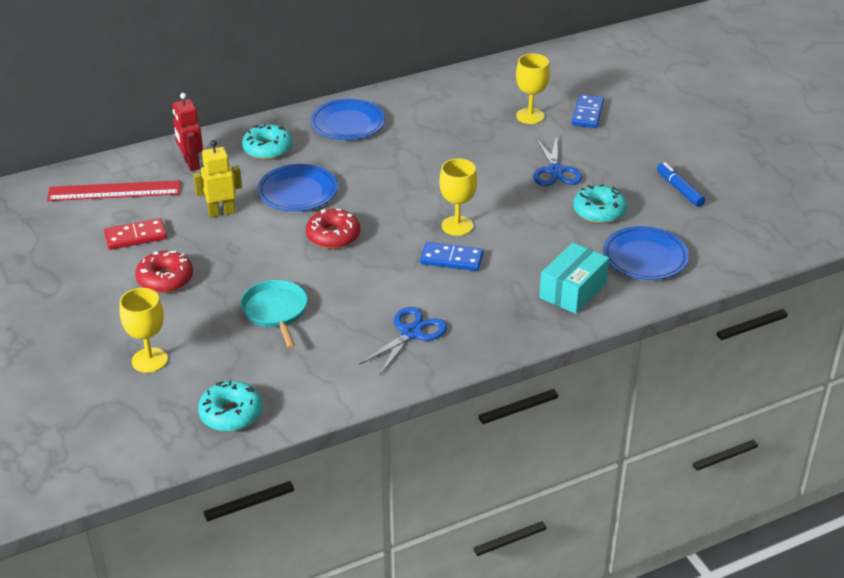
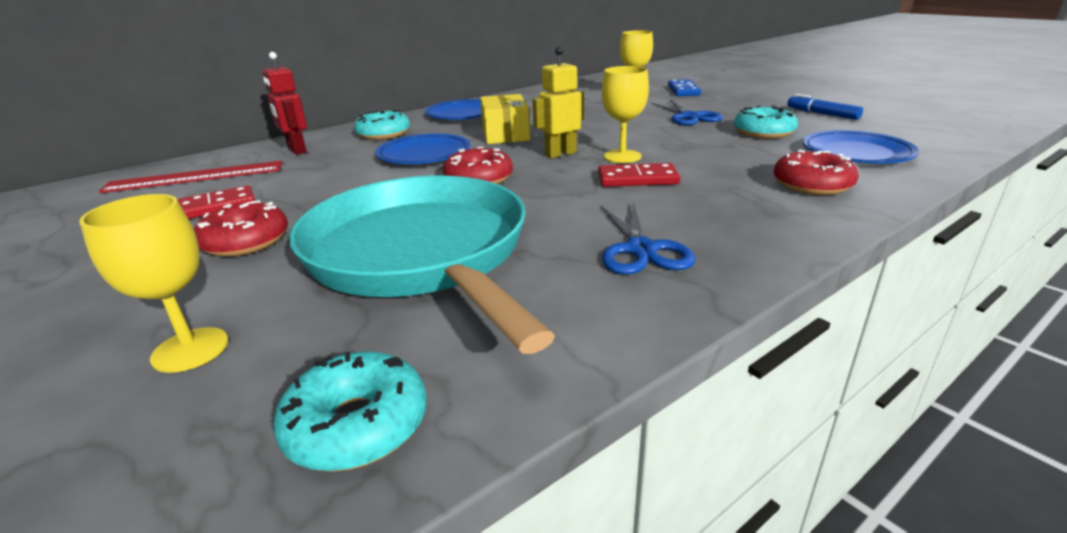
camera: 10 degrees left, 10 degrees down
yellow robot [193,140,242,218] -> yellow robot moved to [532,47,584,158]
turquoise pan [240,280,308,348] -> turquoise pan [289,176,555,354], size x2.18
blue scissors [359,307,447,375] -> blue scissors turned 150 degrees clockwise [600,201,695,274]
blue domino [420,242,484,271] -> red domino [598,163,680,187]
turquoise box [539,243,609,314] -> red donut [774,149,859,195]
none -> yellow box [480,94,530,144]

